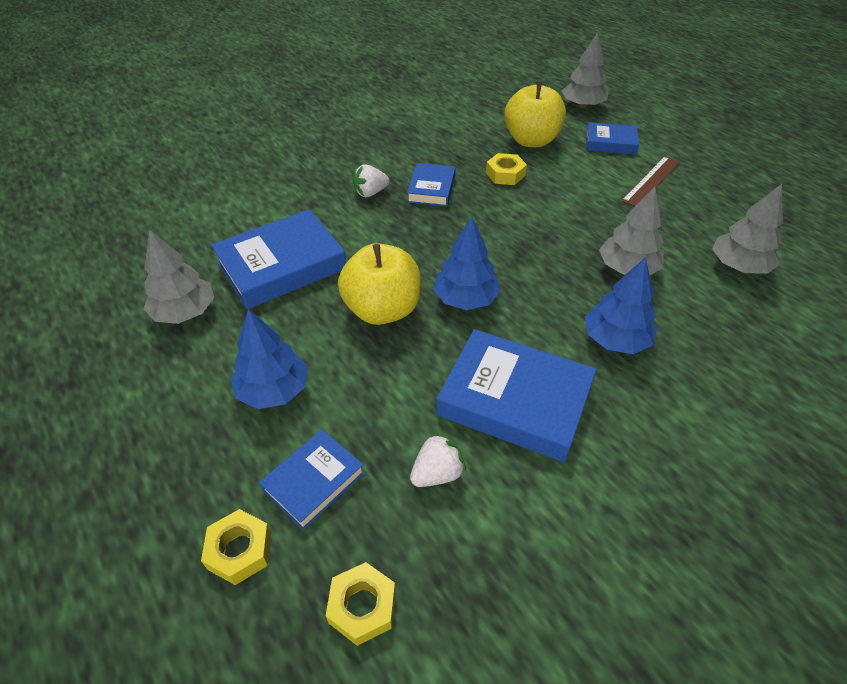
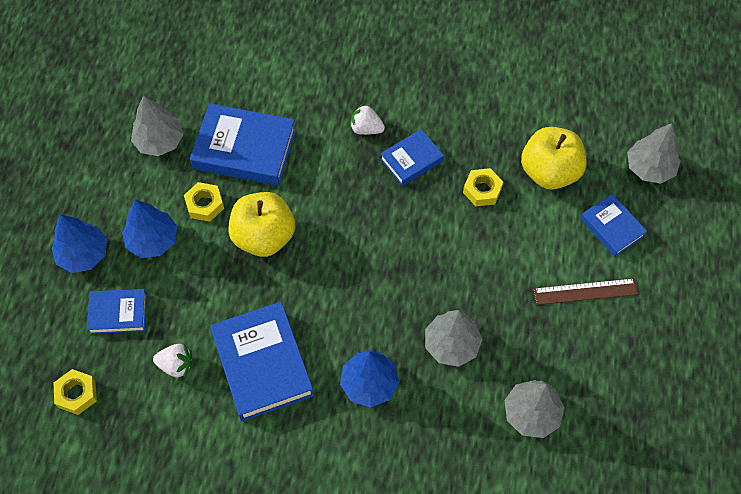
camera: 45 degrees right, 15 degrees up
yellow nut [201,509,271,585] -> yellow nut moved to [184,182,224,222]
blue tree [433,217,501,310] -> blue tree moved to [51,215,107,273]

